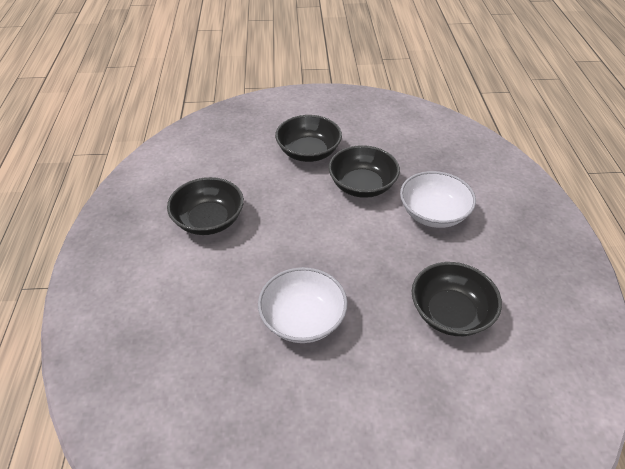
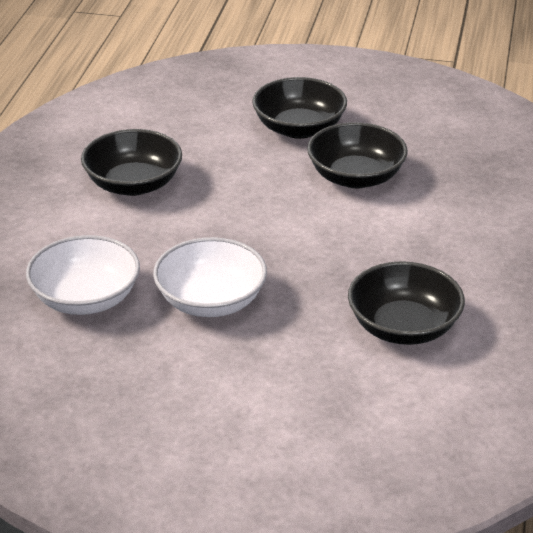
camera: 15 degrees right, 10 degrees down
white bowl [400,171,476,228] -> white bowl moved to [26,235,140,315]

